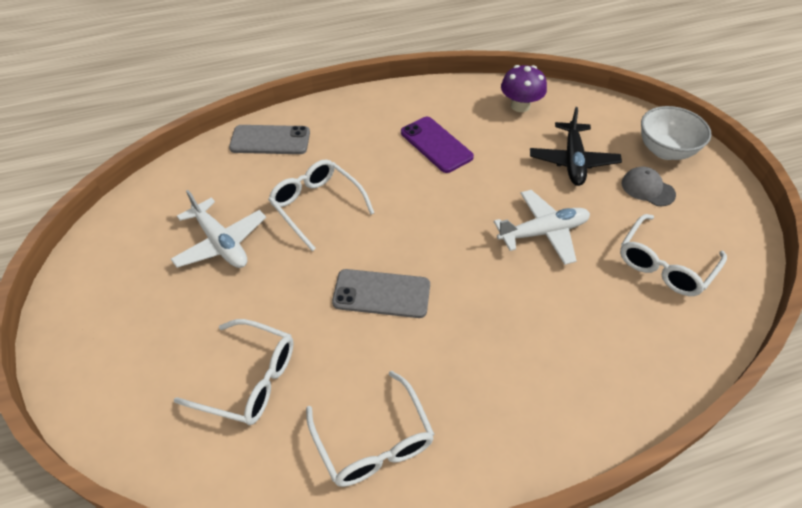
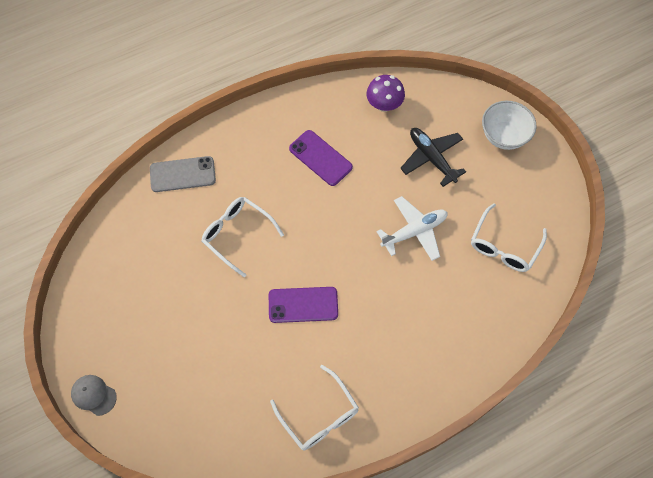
camera: 10 degrees left, 15 degrees up
white plane [171,190,266,268] -> none
white glasses [174,319,294,425] -> none
grey phone [332,269,430,318] -> purple phone [269,287,338,323]
black plane [530,107,622,186] -> black plane turned 150 degrees clockwise [400,128,466,187]
grey cap [621,167,676,206] -> grey cap moved to [71,375,117,416]

